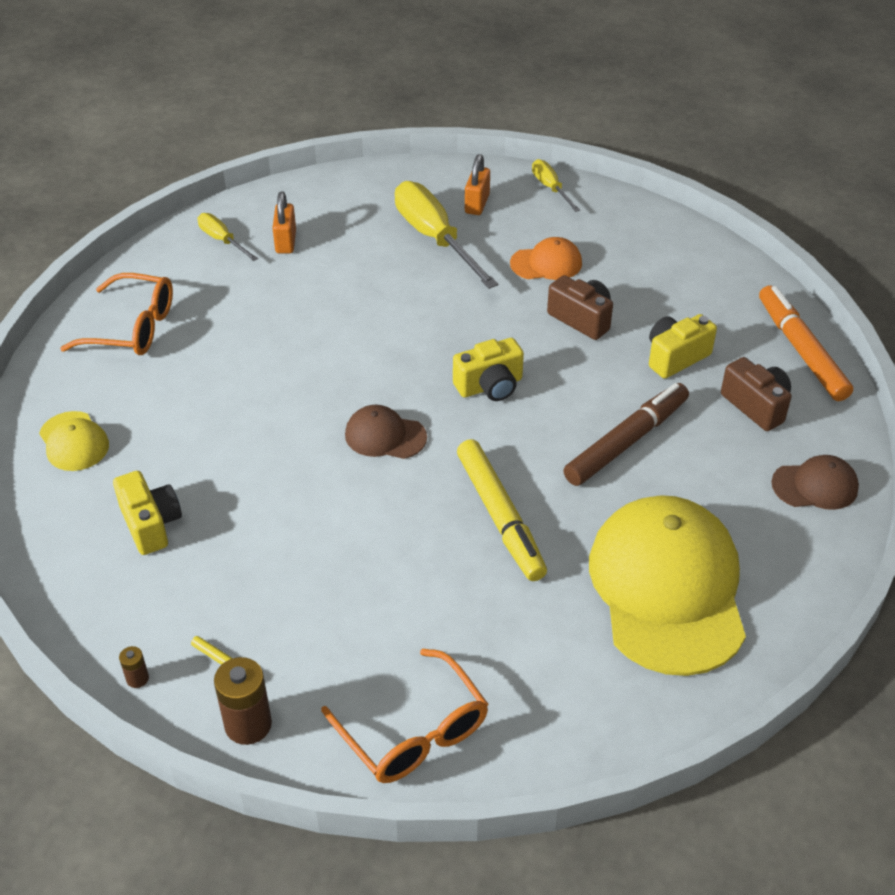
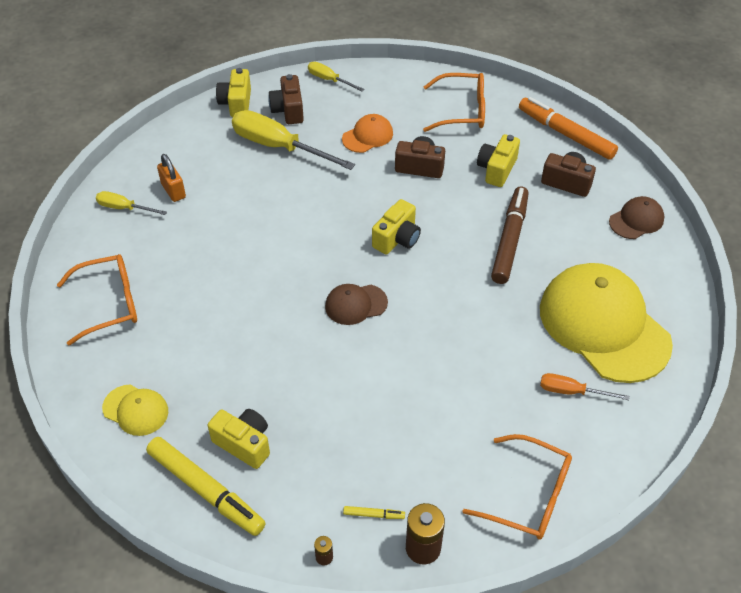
camera: 30 degrees left, 5 degrees up
yellow marker [457,439,547,581] -> yellow marker moved to [146,437,266,536]
orange padlock [465,154,490,215] -> brown camera [268,74,304,124]
none -> yellow camera [216,68,251,117]
none -> orange glasses [423,73,485,132]
none -> orange screwdriver [540,373,629,400]

